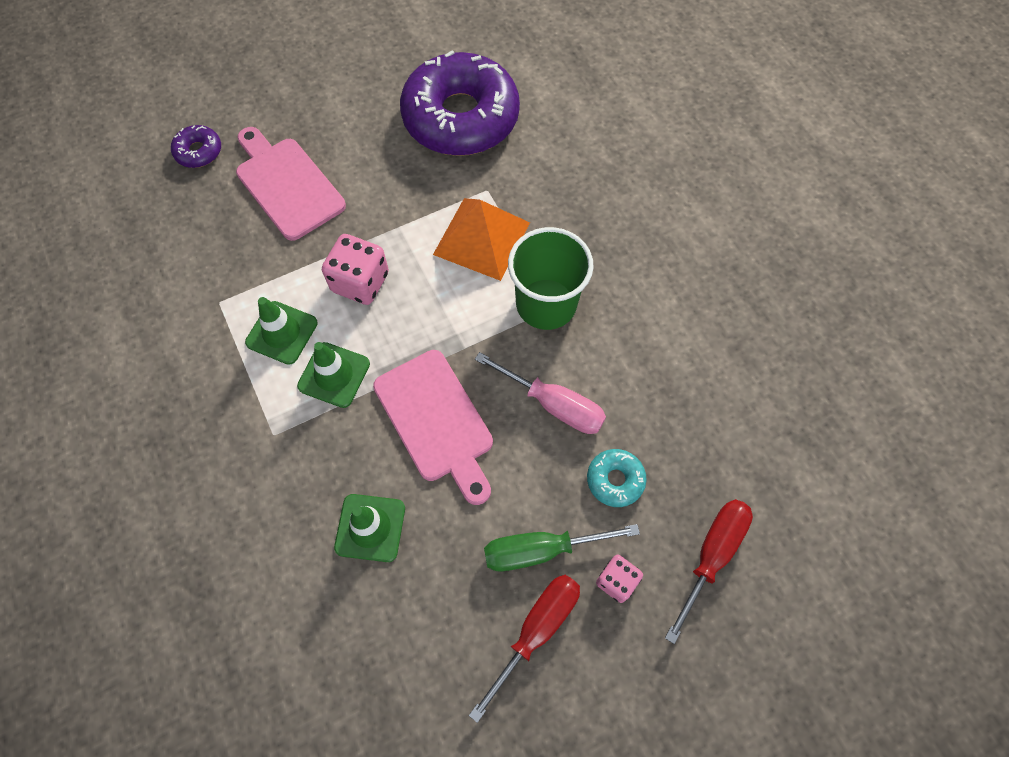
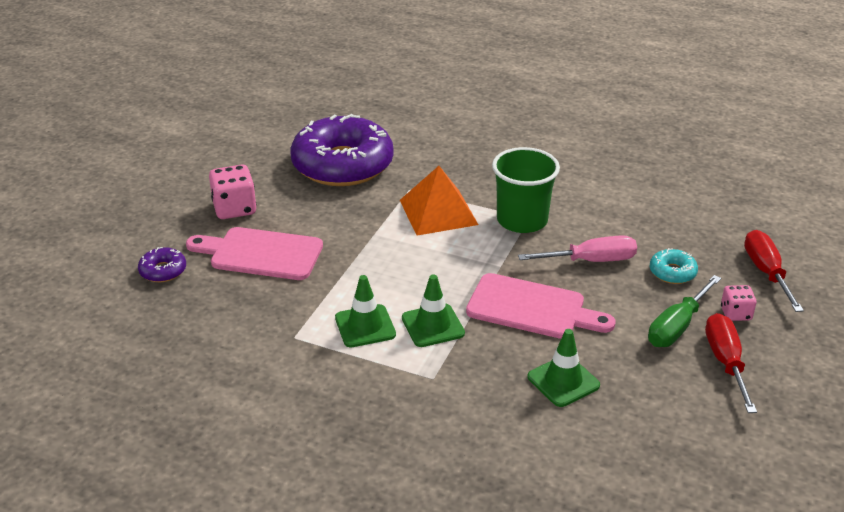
camera: 40 degrees left, 30 degrees down
pink dice [322,234,389,305] -> pink dice moved to [209,165,257,219]

